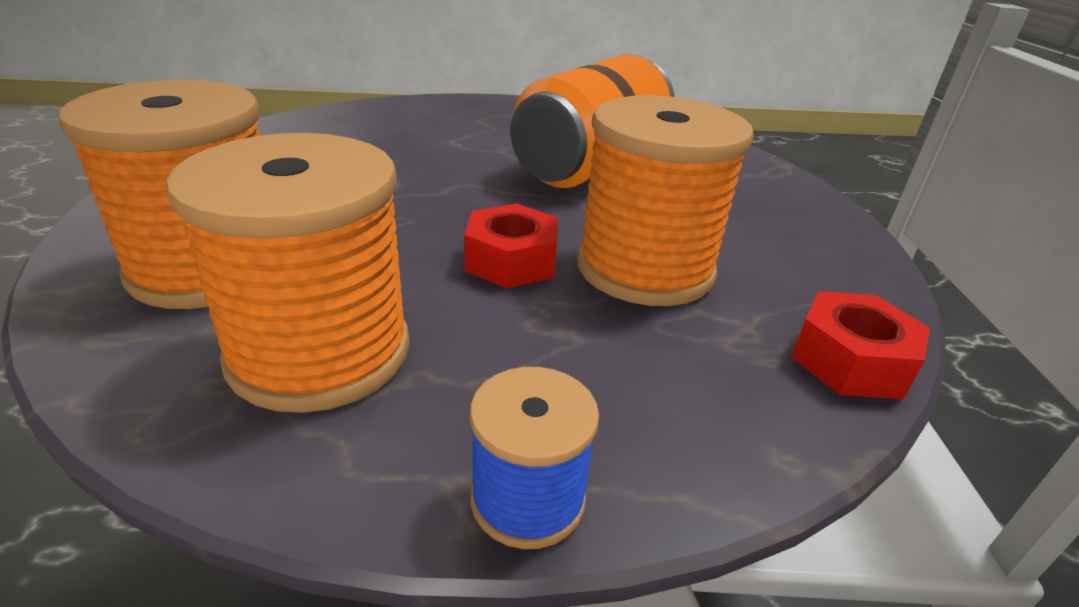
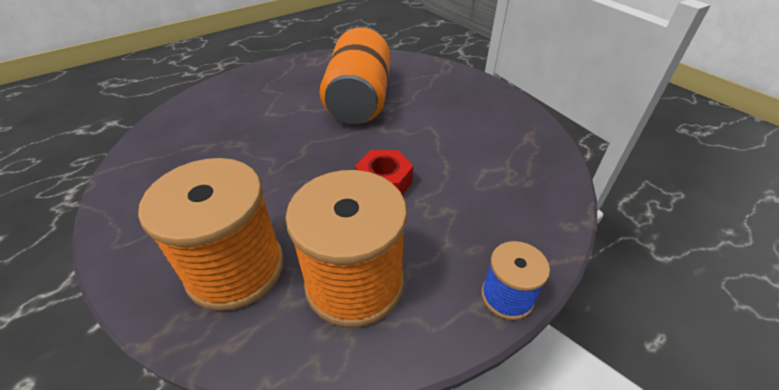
camera: 30 degrees left, 10 degrees up
orange spool [577,95,754,306] -> none
red nut [791,291,930,399] -> none

